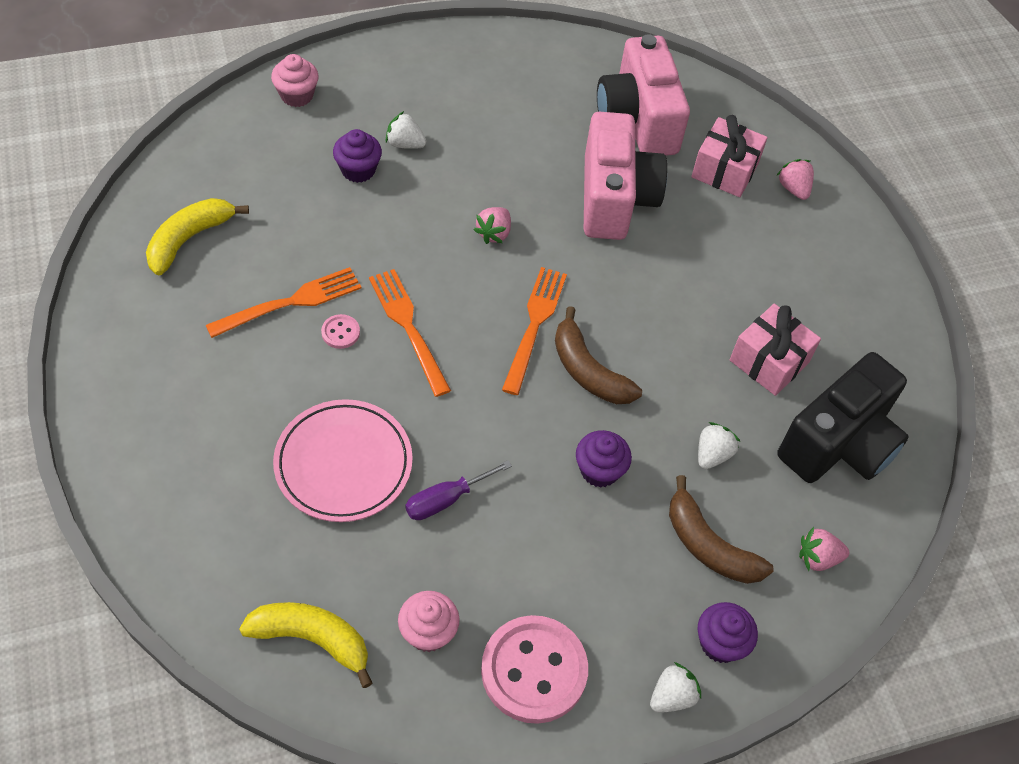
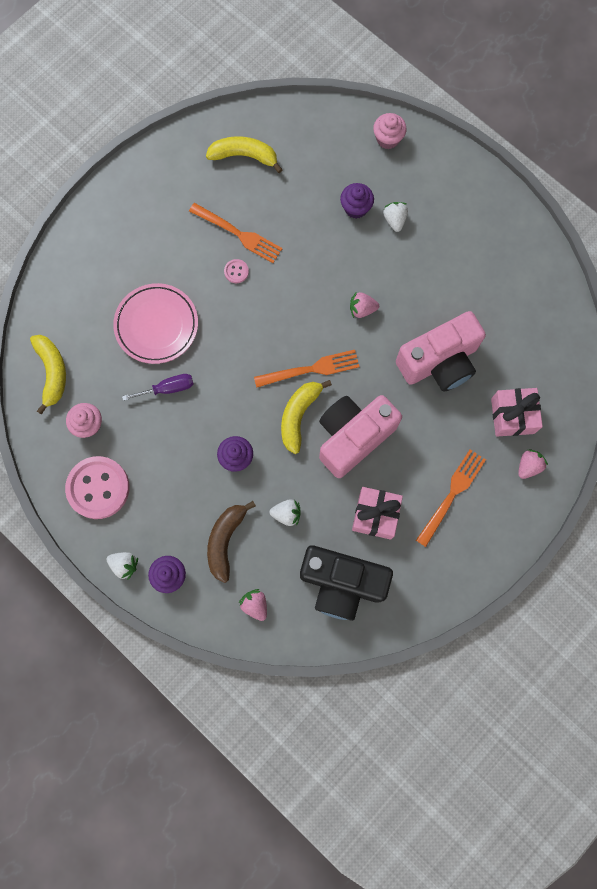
camera: 65 degrees right, 20 degrees up
orange fork [369,269,451,397] -> orange fork moved to [416,450,486,547]
purple screwdriver [405,460,512,520] -> purple screwdriver turned 135 degrees clockwise [122,374,193,401]
brown banana [555,306,642,404] -> yellow banana [281,380,332,454]
pink camera [597,34,690,156] -> pink camera moved to [319,395,402,478]

